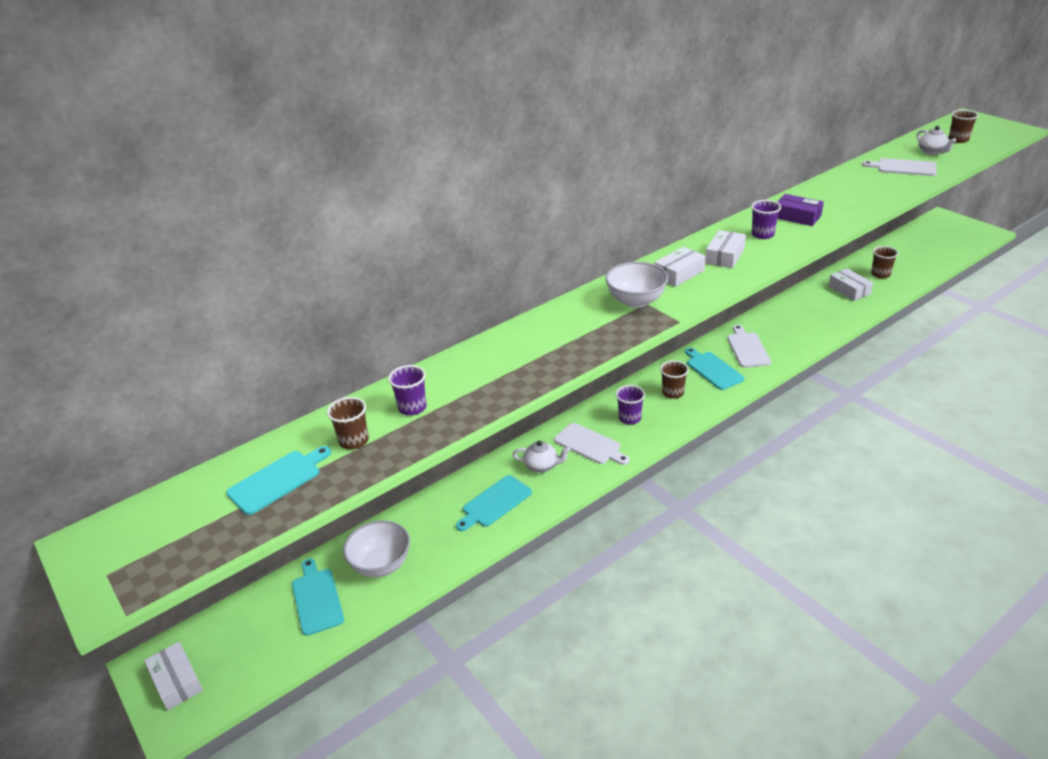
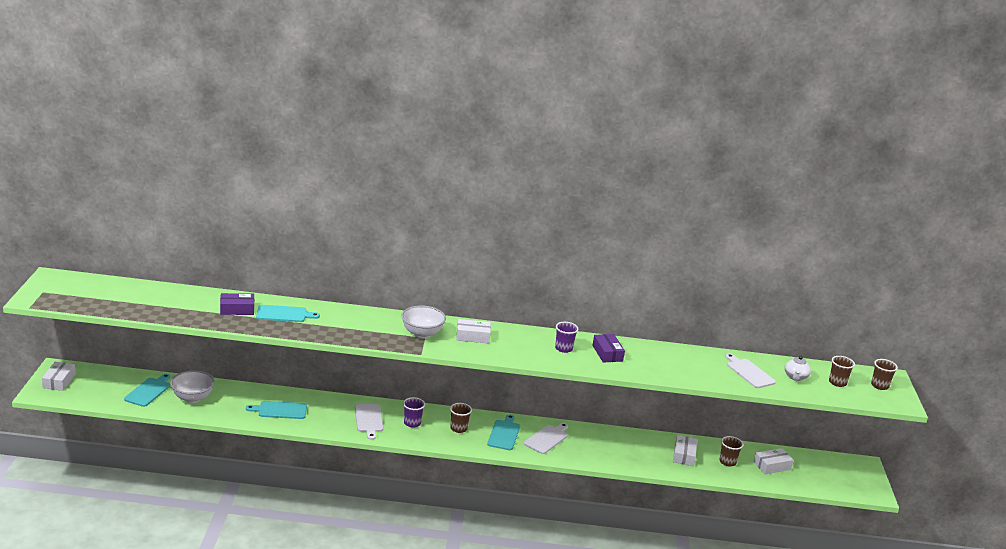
camera: 35 degrees right, 10 degrees down
turquoise cutting board [226,446,331,515] -> turquoise cutting board moved to [256,305,320,322]
brown cup [327,397,369,450] -> brown cup moved to [871,359,898,390]
purple cup [388,365,427,416] -> purple box [220,293,254,315]
white teapot [513,441,570,473] -> none
white box [705,230,746,268] -> white box moved to [753,448,793,474]

